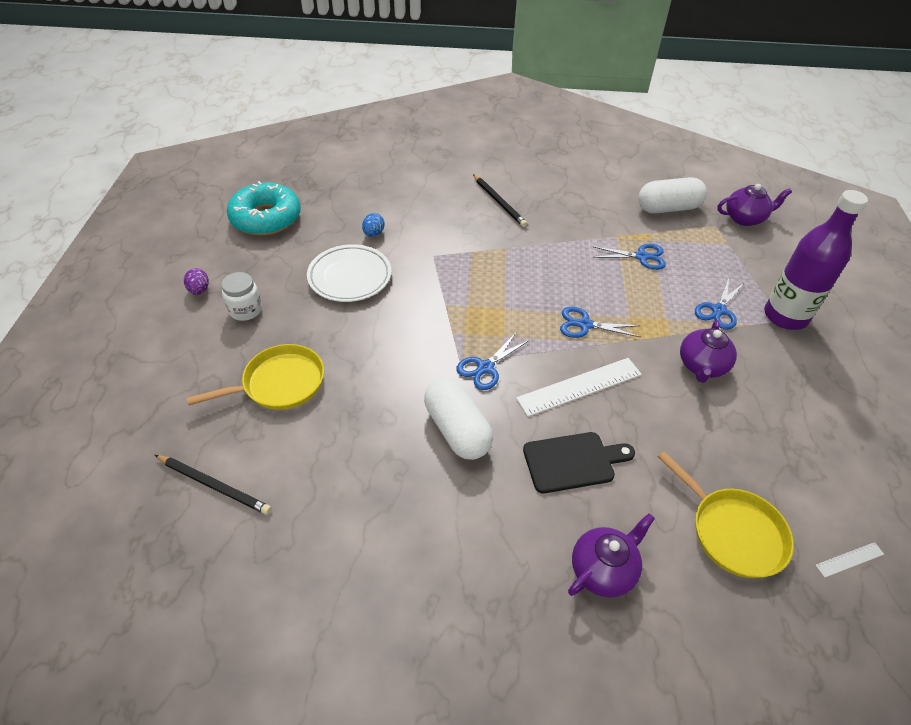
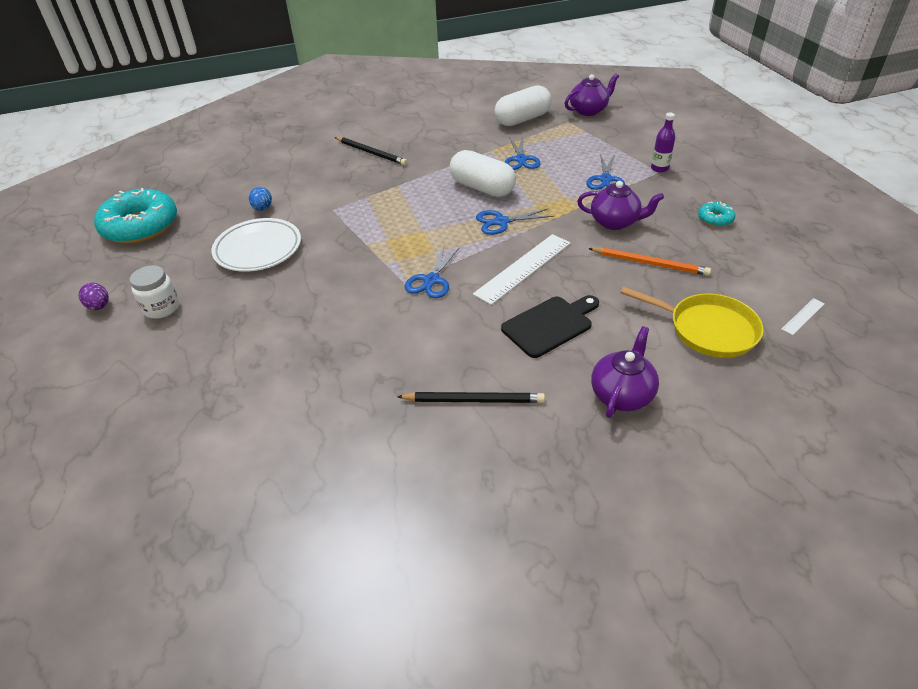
camera: 20 degrees left, 5 degrees down
black pencil [155,455,271,515] -> black pencil moved to [397,392,545,403]
yellow pan [187,344,324,410] -> none
white capsule [424,378,493,460] -> white capsule moved to [449,150,516,197]
blue scissors [593,244,666,270] -> blue scissors turned 105 degrees clockwise [505,135,541,170]
purple teapot [680,320,737,383] -> purple teapot turned 75 degrees counterclockwise [577,181,664,230]
purple bottle [764,190,868,330] -> purple bottle [651,113,675,173], size x0.45
none -> orange pencil [588,247,711,276]
none -> turquoise donut [698,201,735,227]

